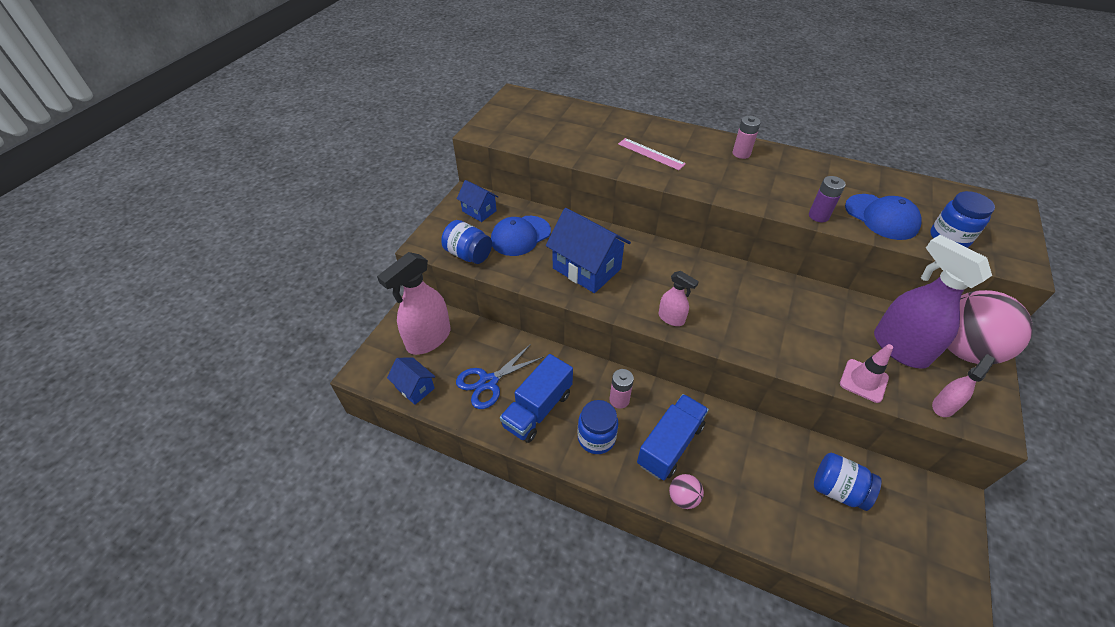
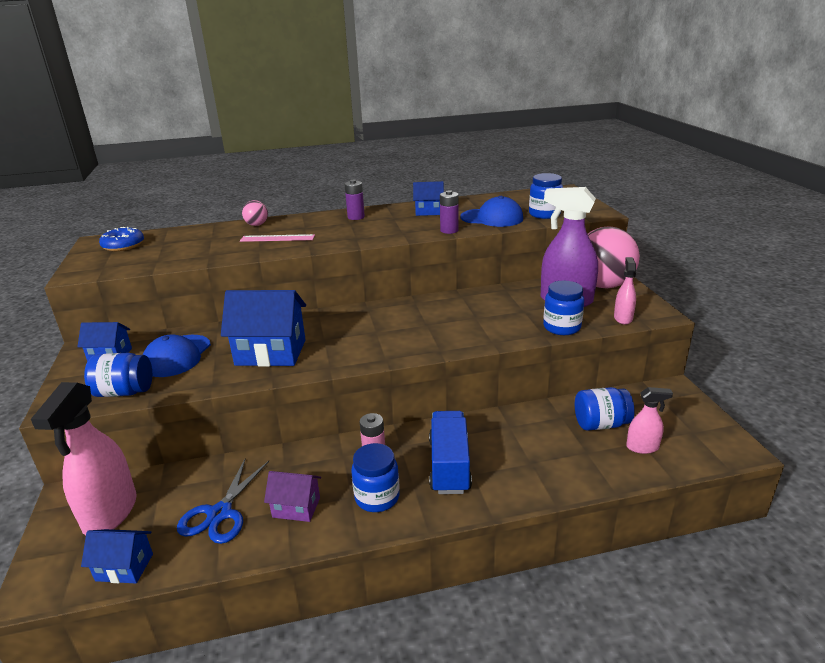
camera: 35 degrees left, 20 degrees down
blue truck [500,354,573,443] -> purple house [264,471,321,522]
pink spray bottle [659,271,699,326] -> pink spray bottle moved to [626,387,673,454]
pink ball [669,474,704,509] -> pink ball moved to [242,200,268,226]
pink battery [733,116,761,159] -> purple battery [345,180,365,220]
pink traffic cone [840,344,893,403] -> blue jar [543,281,584,335]
none -> blue donut [99,227,144,251]
none -> blue house [413,181,444,216]

